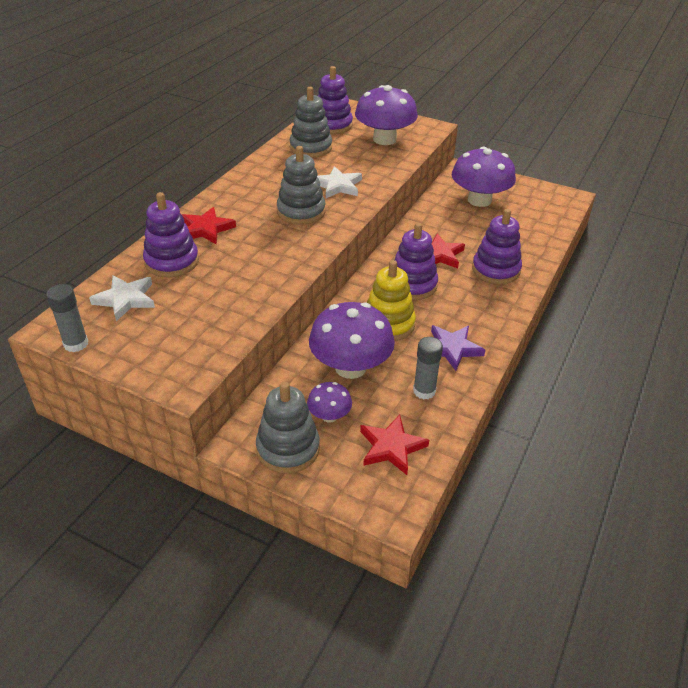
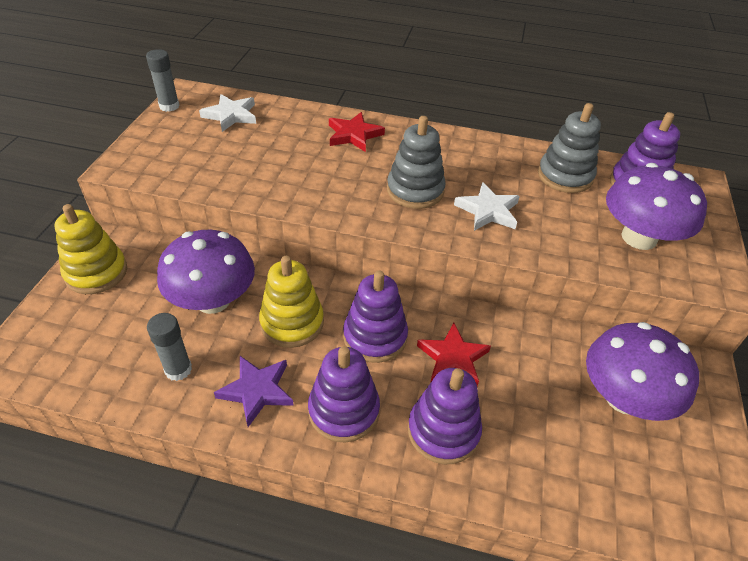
camera: 75 degrees right, 5 degrees up
purple stacking toy [143,192,199,277] -> purple stacking toy moved to [308,346,380,443]
grey stacking toy [256,382,320,474] -> yellow stacking toy [54,204,127,294]
purple mushroom [307,382,352,423] -> none
red star [360,415,429,475] -> none

